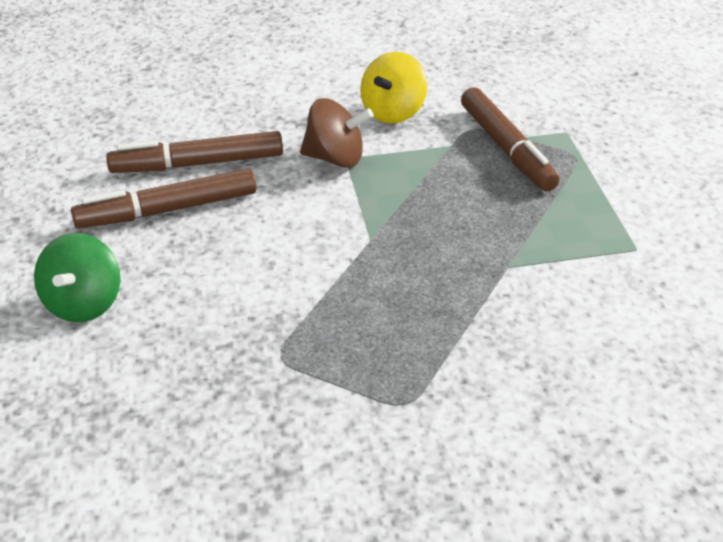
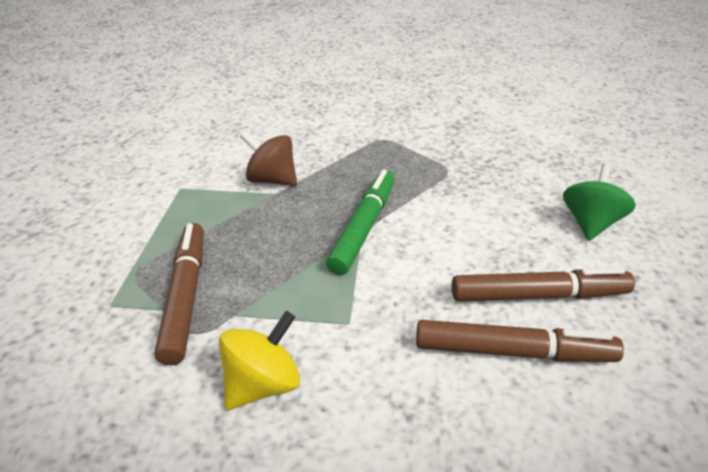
camera: 165 degrees left, 0 degrees up
brown spinning top [300,98,374,168] -> brown spinning top moved to [240,131,297,186]
none -> green marker [326,169,395,275]

